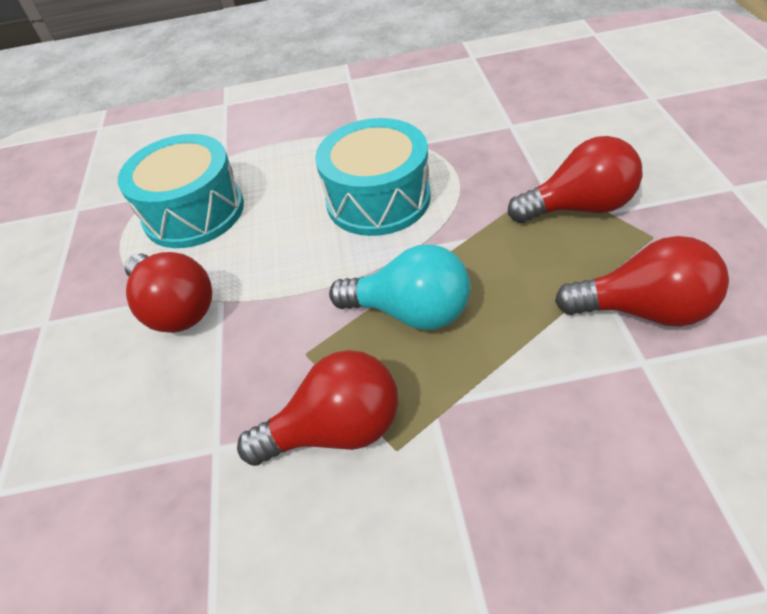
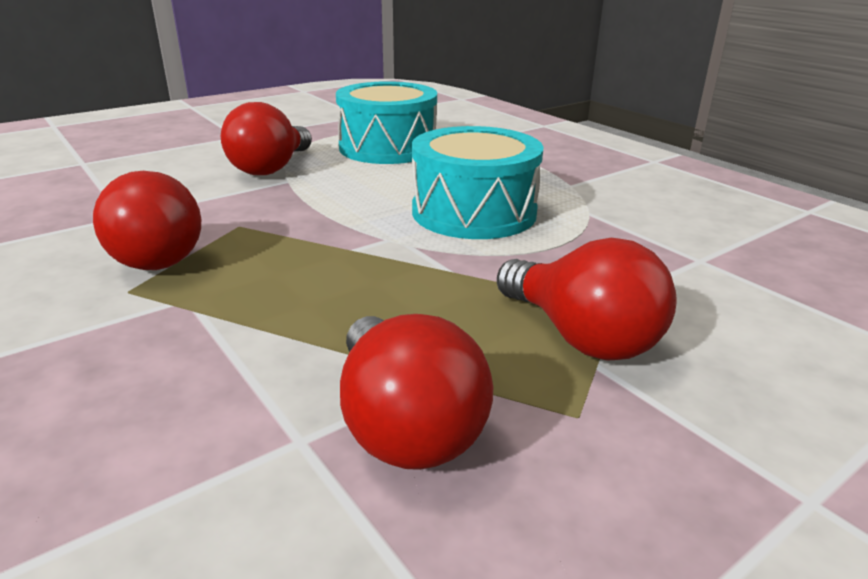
camera: 55 degrees right, 20 degrees down
turquoise light bulb [329,244,470,330] -> none

